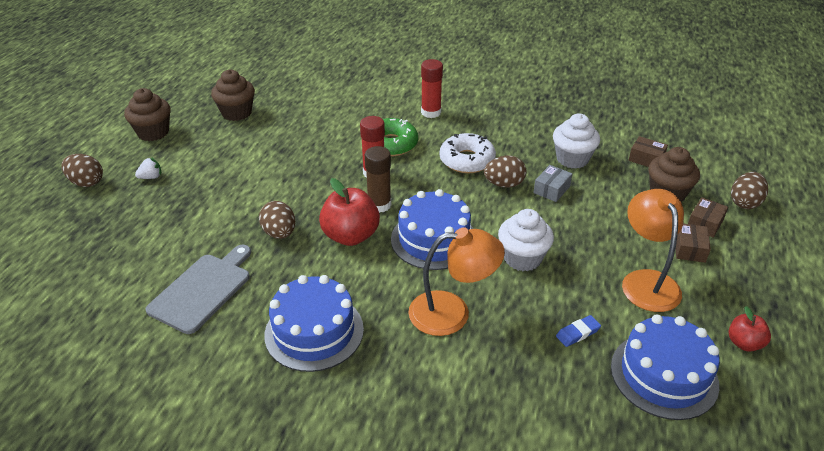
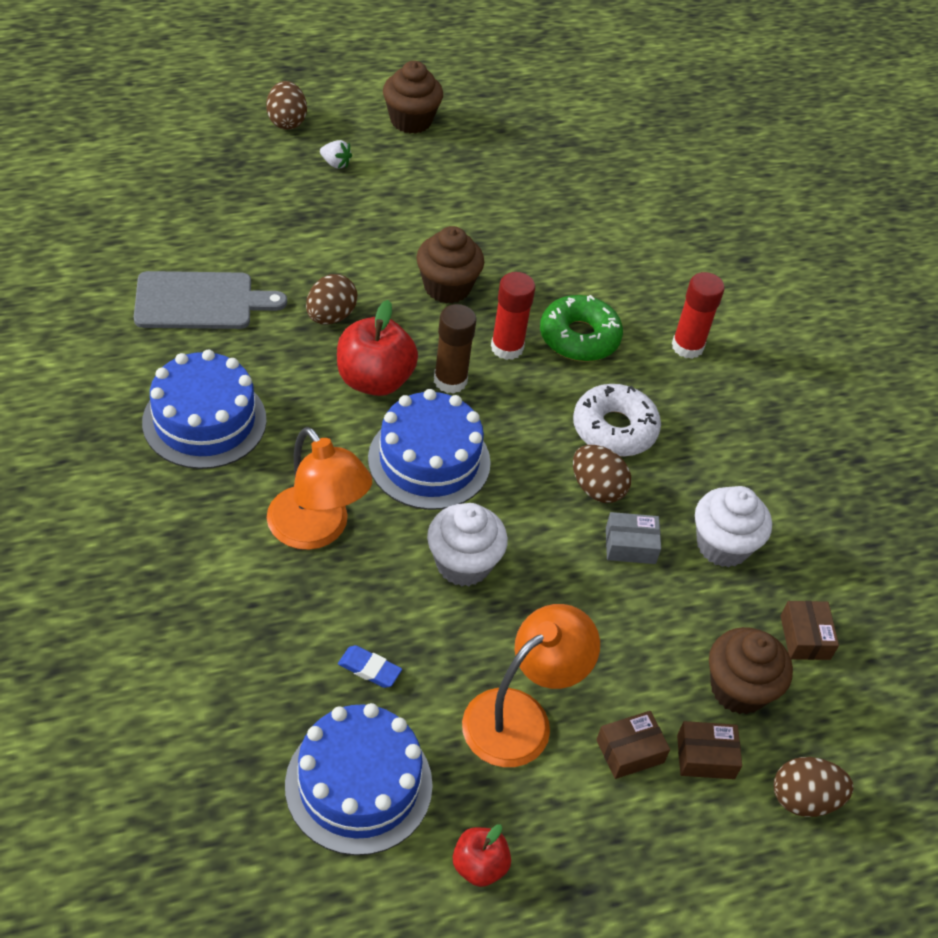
camera: 50 degrees right, 10 degrees up
brown cupcake [211,69,255,121] -> brown cupcake moved to [416,226,484,304]

